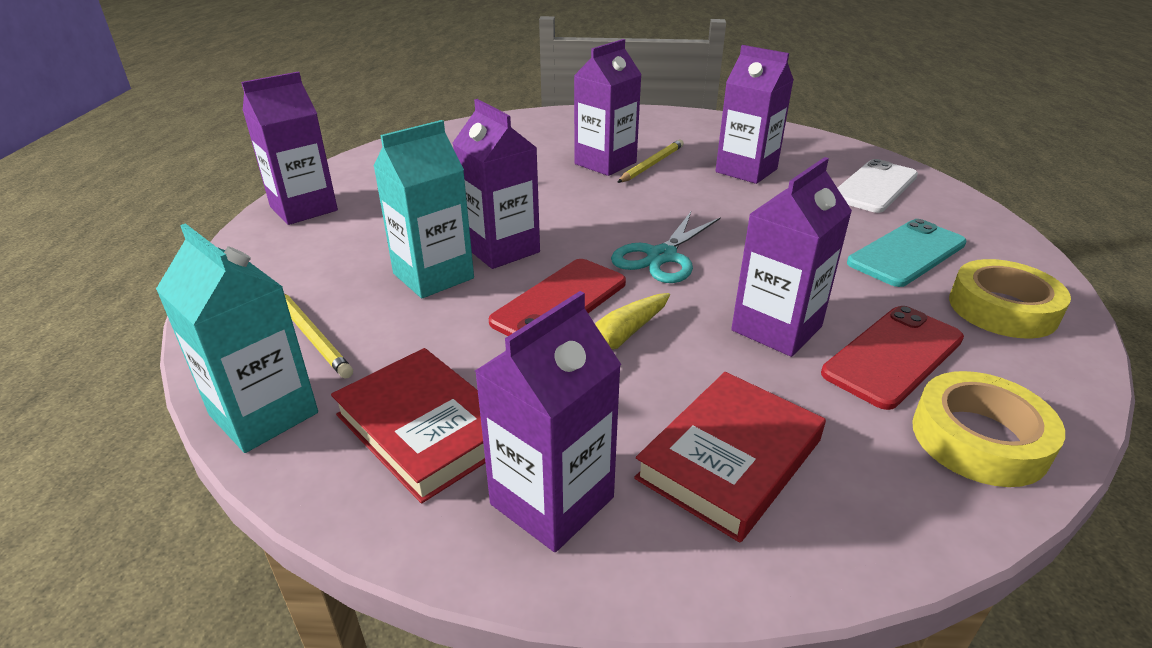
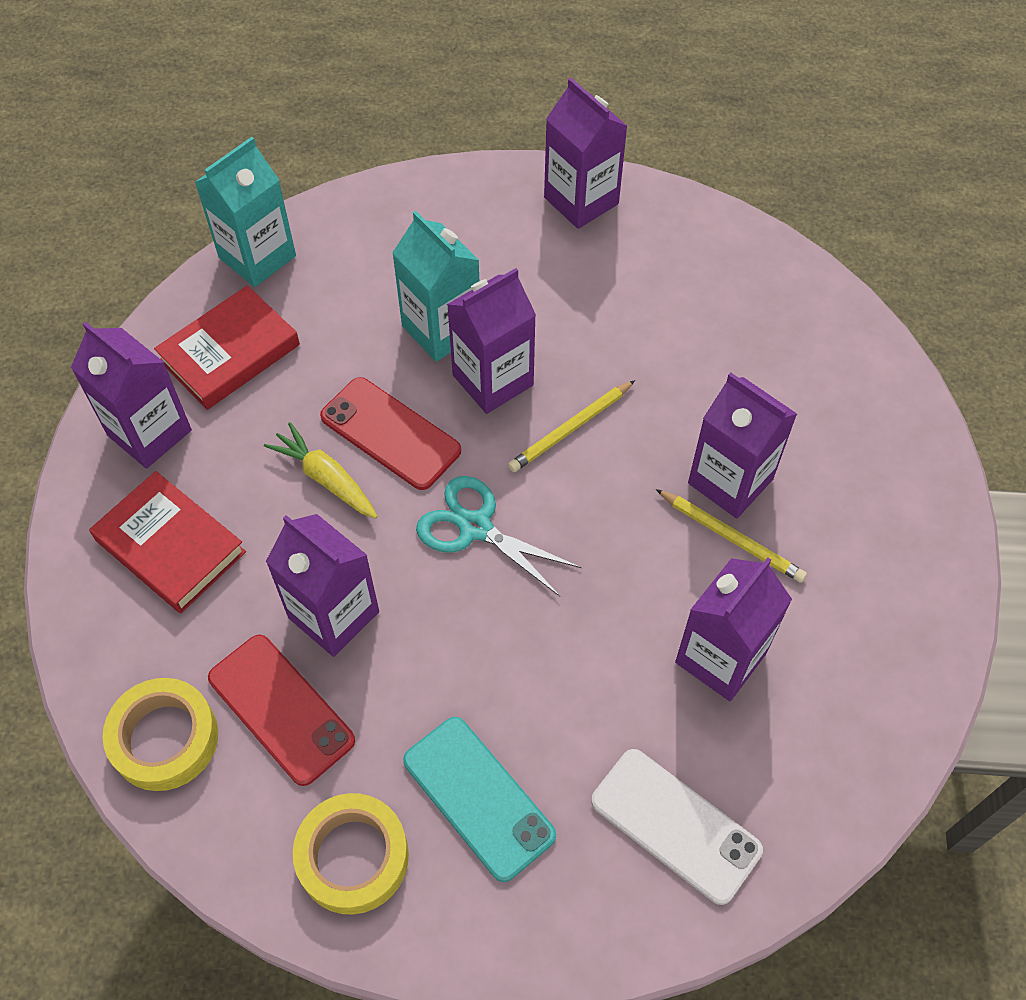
camera: 90 degrees right, 25 degrees up
yellow pencil [284,293,353,379] -> yellow pencil moved to [508,380,635,472]

